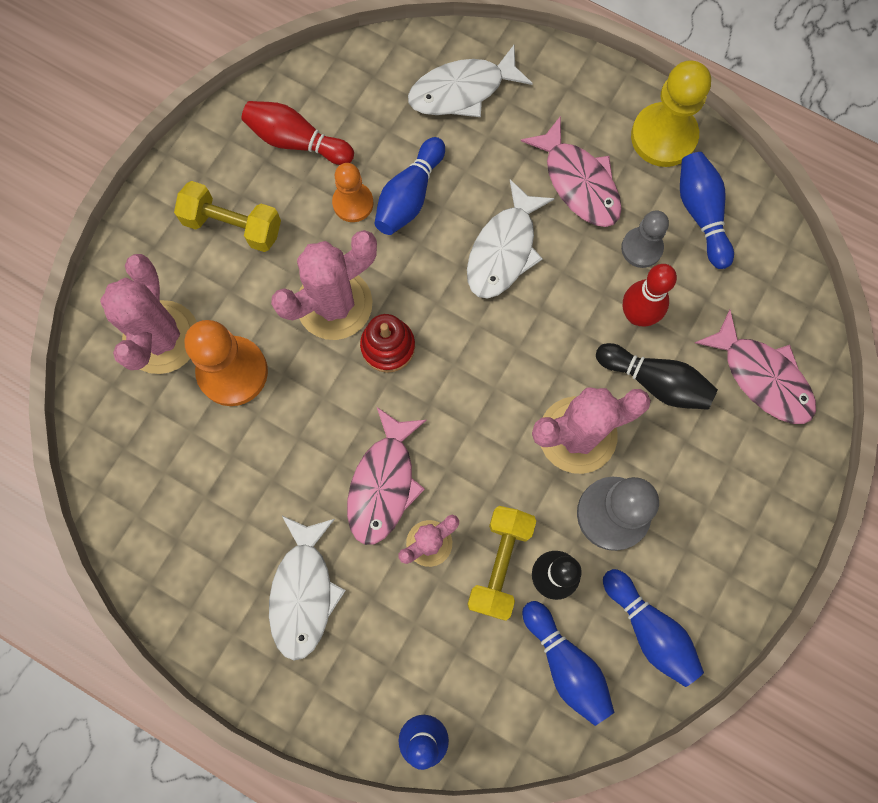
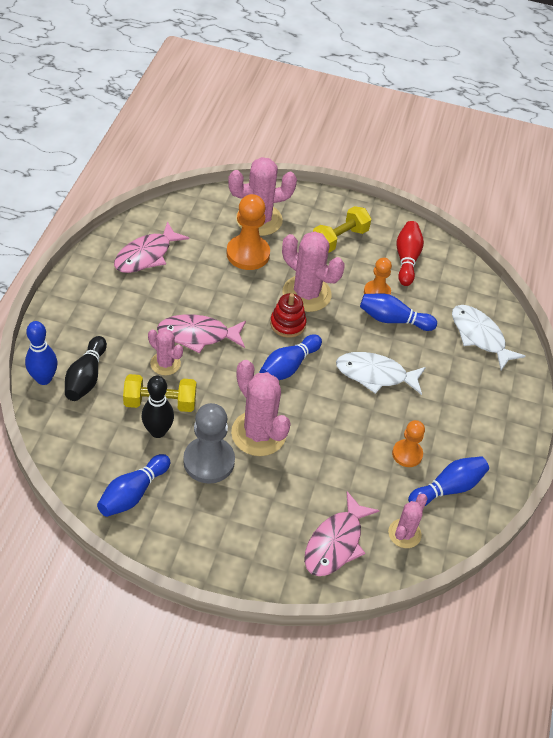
camera: 70 degrees right, 25 degrees down
yellow dumbbell [174,181,281,252] -> yellow dumbbell turned 45 degrees clockwise [313,206,371,253]
white fish [269,516,346,661] -> none
pink fish [521,116,622,227] -> pink fish moved to [114,221,189,273]
blue bowling pin [522,601,614,726] -> blue bowling pin moved to [259,334,322,380]
black bowling pin [596,343,718,410] -> black bowling pin moved to [65,336,107,401]
grey pawn [621,210,669,268] -> orange pawn [392,420,425,467]
red bowling pin [623,264,677,326] -> none
yellow pawn [631,60,711,167] -> none
none -> pink cactus [388,494,428,548]

